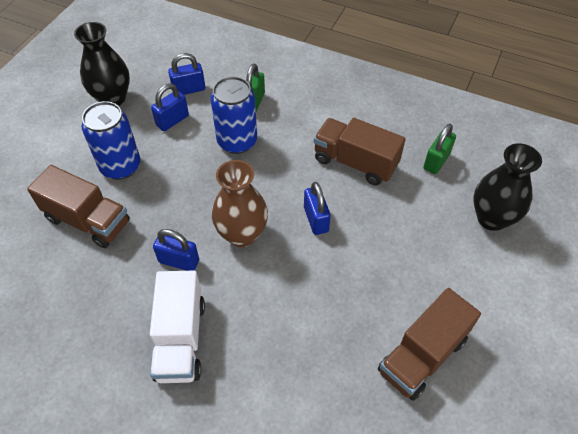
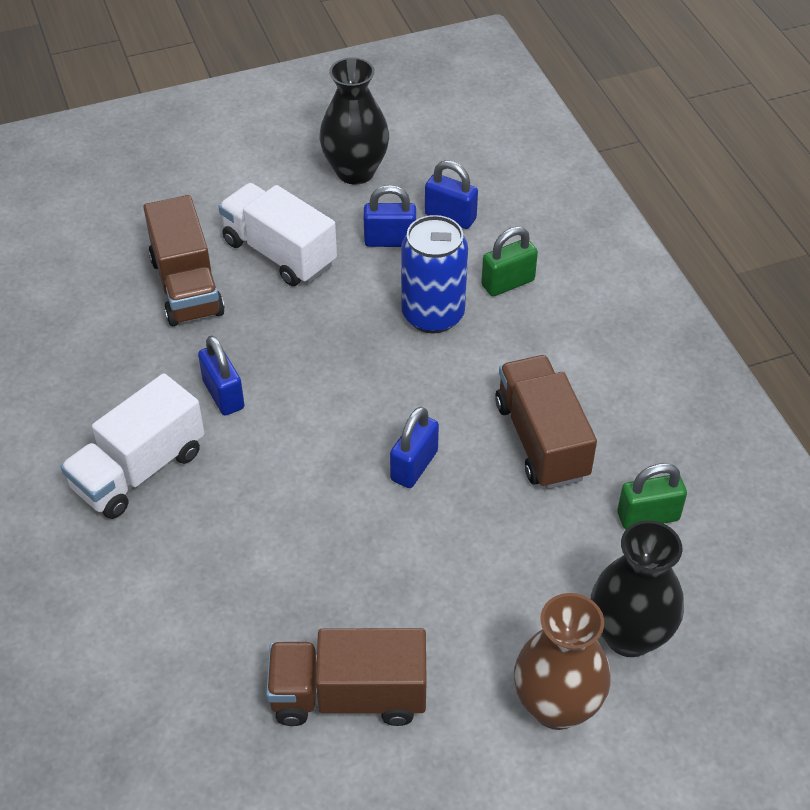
camera: 45 degrees right, 5 degrees down
blue can [82,101,140,180] -> white truck [218,183,337,286]
brown vase [212,160,268,247] -> brown vase moved to [514,593,611,730]

